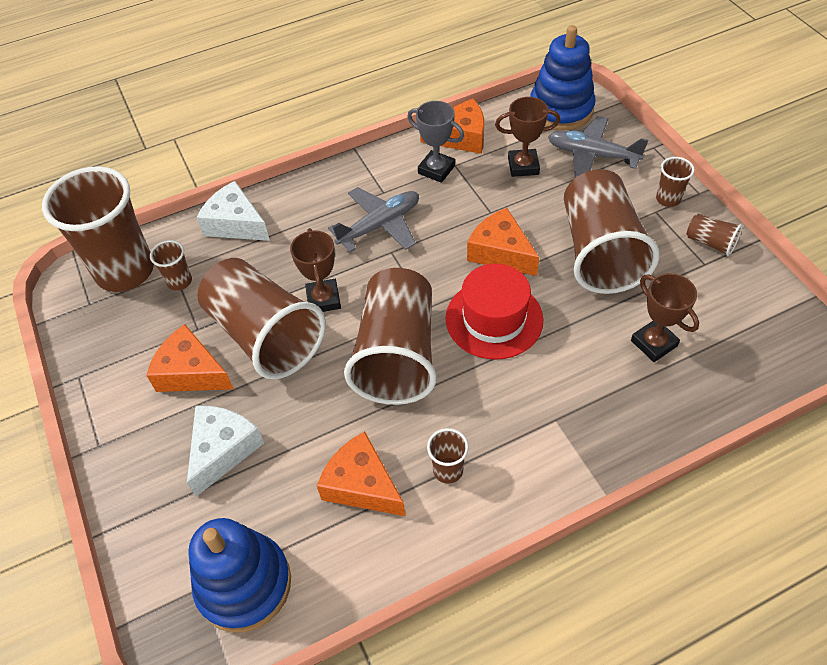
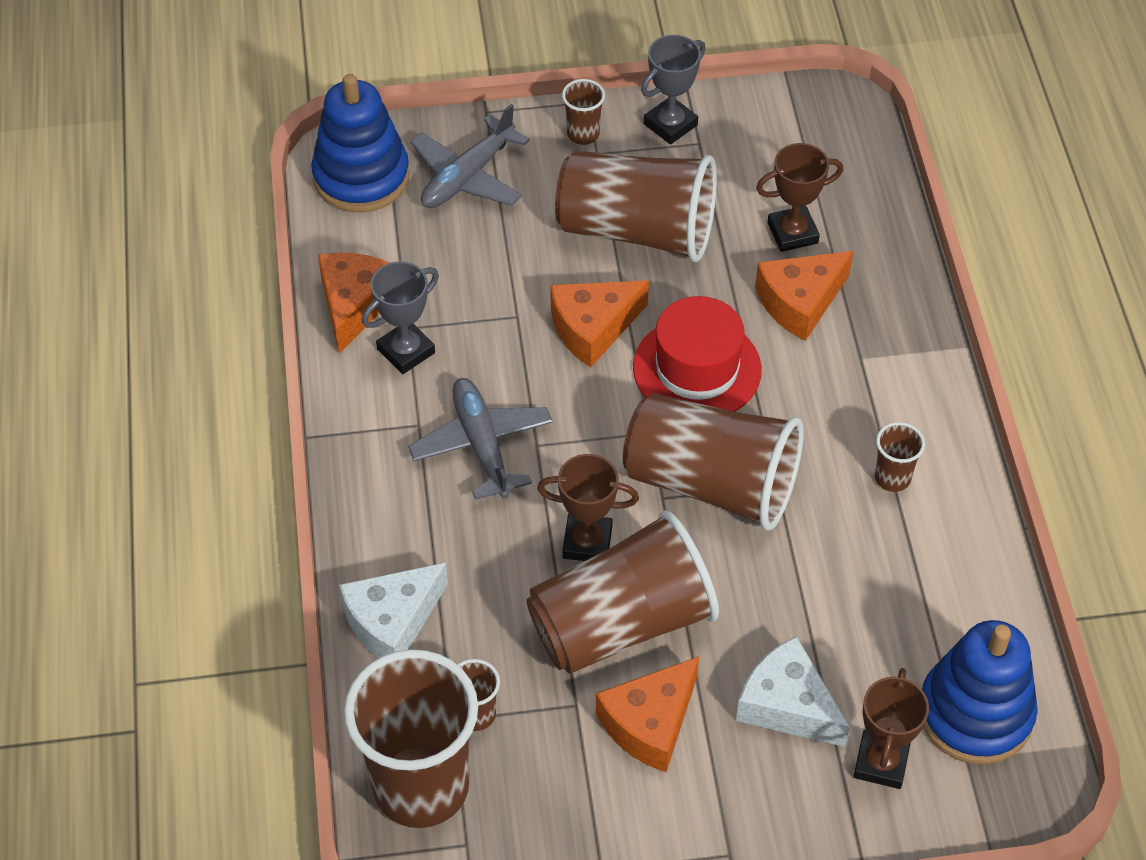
camera: 75 degrees left, 0 degrees up
orange cheese [317,432,405,516] -> orange cheese moved to [755,251,853,341]
brown trophy [495,97,560,177] -> brown trophy moved to [853,668,929,789]
brown cup [687,214,743,256] -> grey trophy [641,35,706,144]

